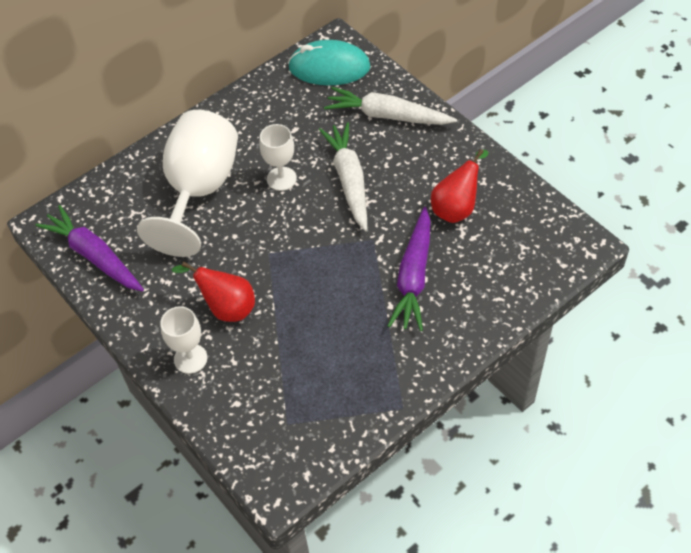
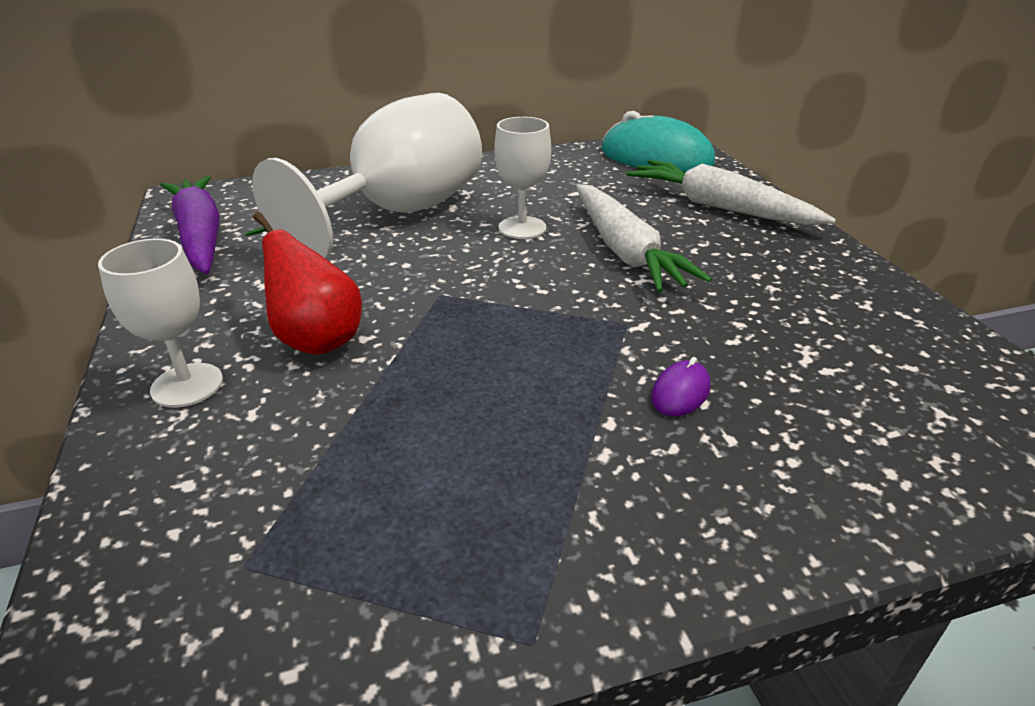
camera: 20 degrees right, 20 degrees down
white carrot [319,122,367,231] -> white carrot turned 150 degrees clockwise [576,184,712,292]
purple carrot [387,207,431,331] -> purple mouse [651,357,711,416]
red pear [431,149,489,223] -> none

